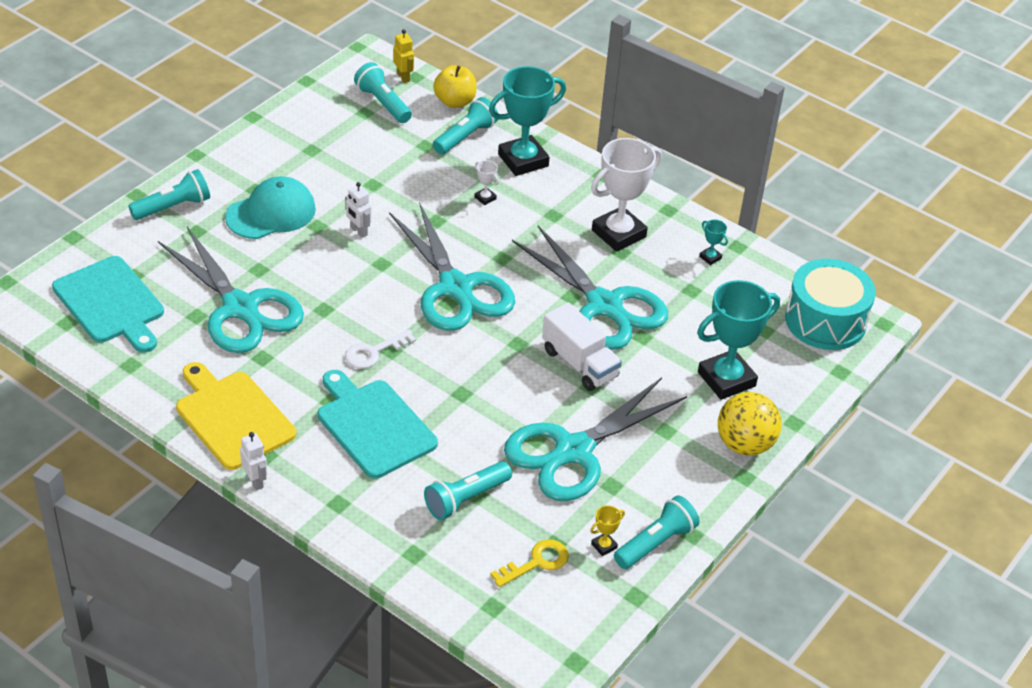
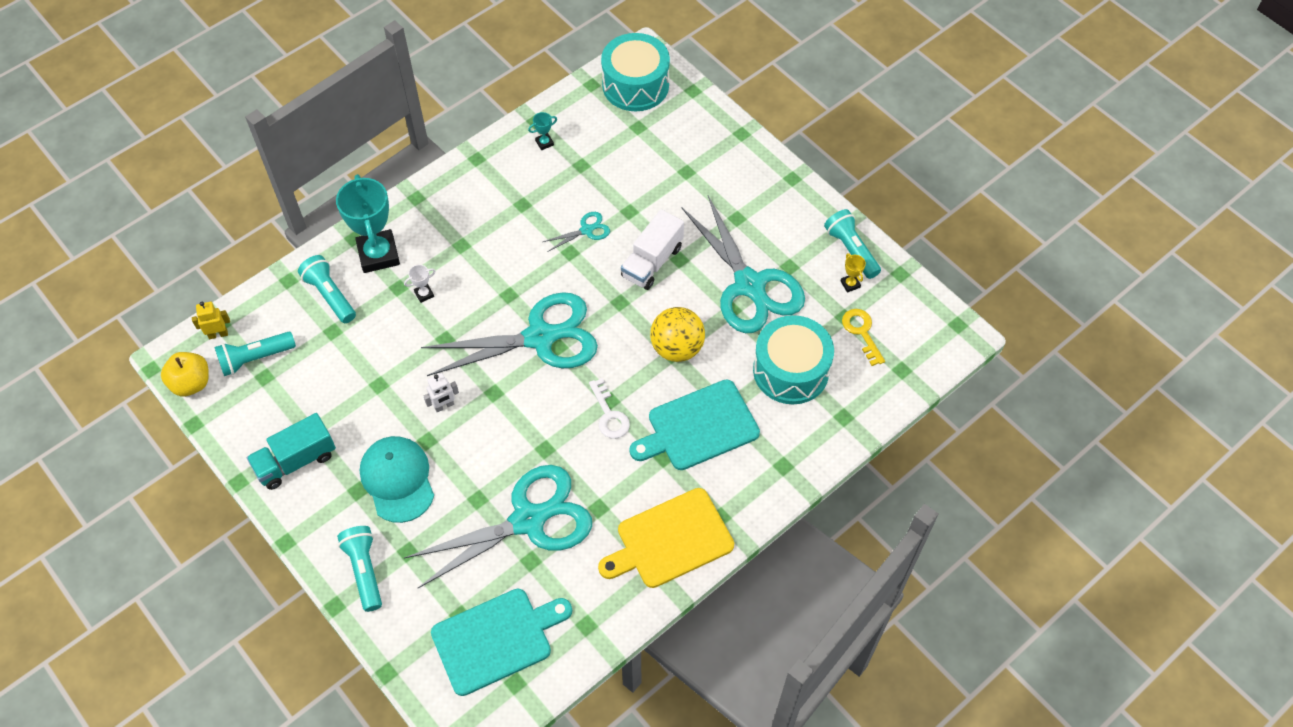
camera: 75 degrees left, 15 degrees up
white robot [240,432,267,490] -> none
turquoise flashlight [424,461,512,520] -> turquoise drum [753,315,834,404]
yellow apple [433,65,477,108] -> yellow apple moved to [161,352,209,397]
turquoise scissors [512,226,668,350] -> turquoise scissors [543,212,610,252], size x0.41
white truck [542,302,622,391] -> white truck turned 150 degrees clockwise [621,209,684,290]
white trophy [591,138,662,252] -> none
turquoise trophy [697,280,780,400] -> none
yellow ball [718,392,782,455] -> yellow ball moved to [650,307,705,362]
none -> turquoise truck [247,413,336,490]

